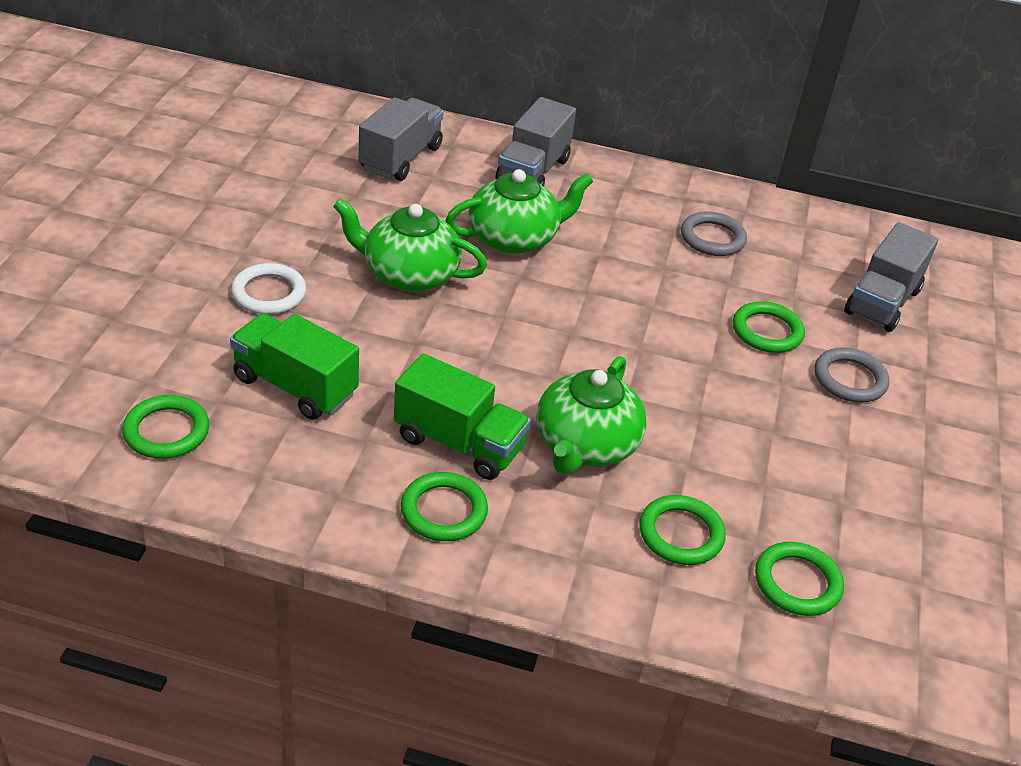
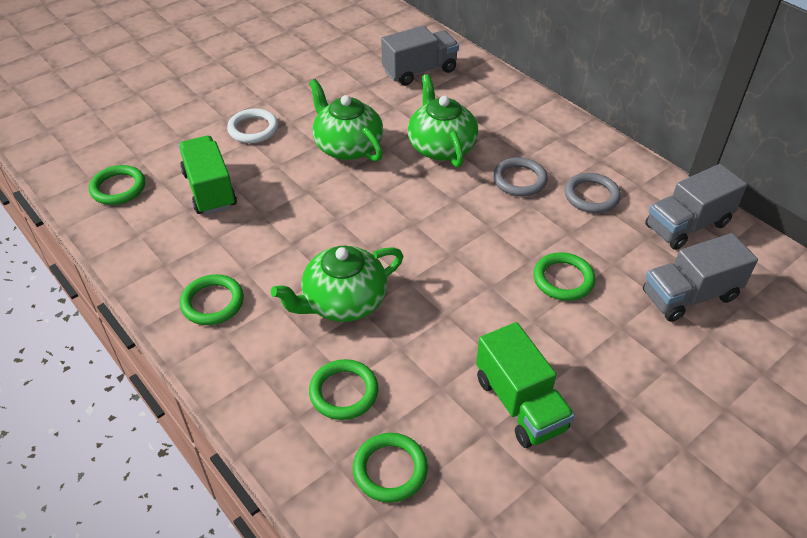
camera: 40 degrees right, 5 degrees up
green truck [394,354,531,480] -> green truck moved to [476,322,575,448]
green teapot [445,169,593,254] -> green teapot turned 120 degrees counterclockwise [408,74,478,167]
grey truck [495,97,576,187] -> grey truck moved to [645,164,747,250]
grey ring [814,348,889,402] -> grey ring moved to [493,157,548,196]

